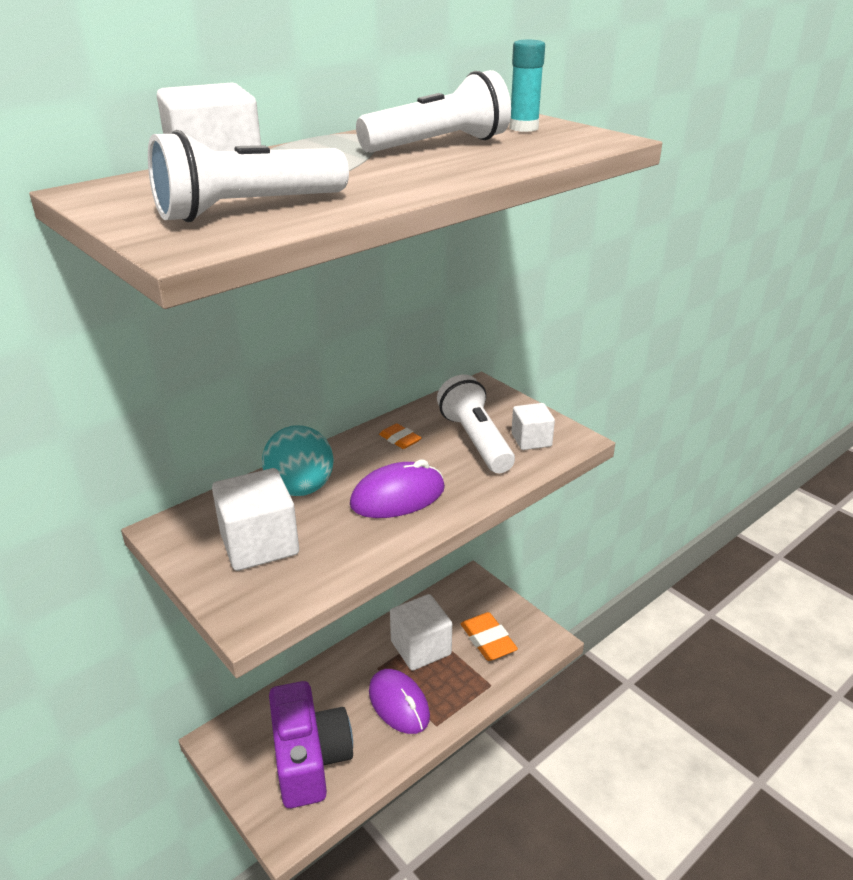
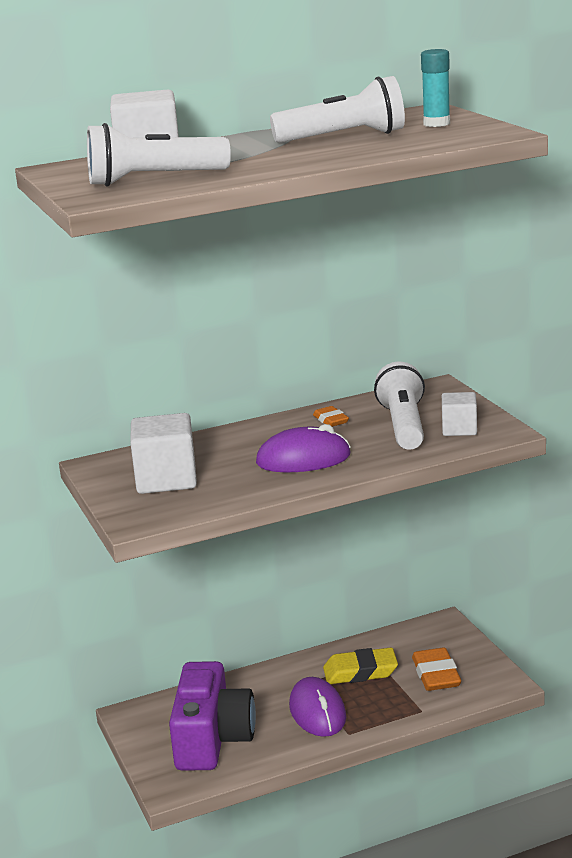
camera: 20 degrees right, 10 degrees down
turquoise ball [262,425,334,496] -> none
white cube [390,594,452,671] -> yellow eraser [323,648,398,684]

